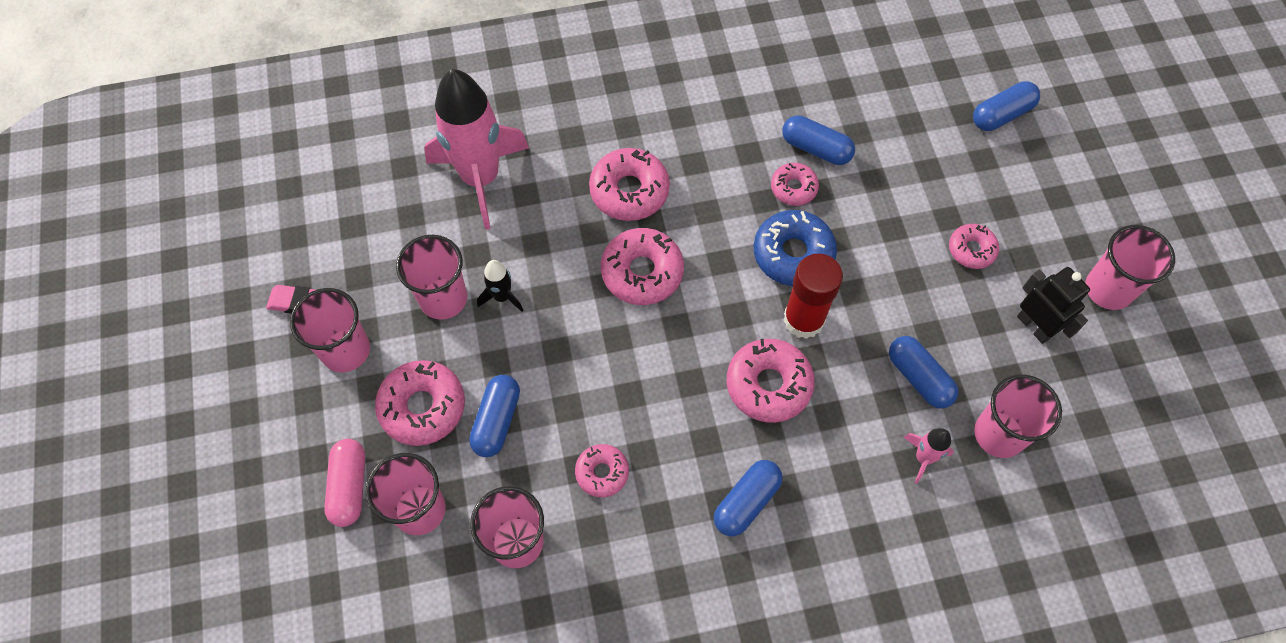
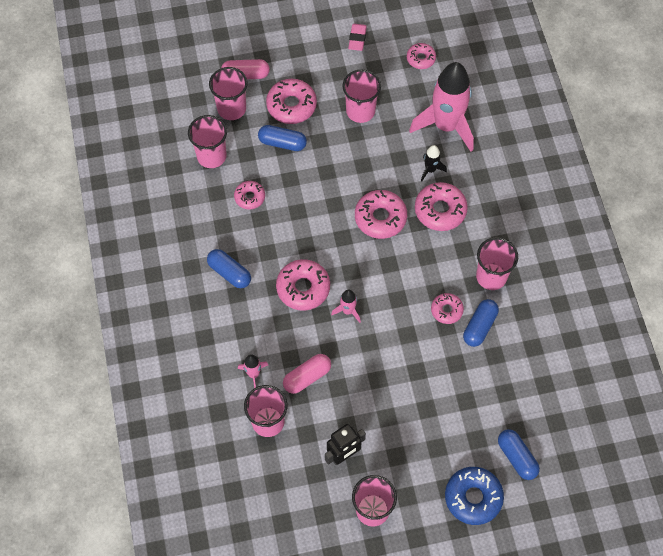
camera: 90 degrees right, 0 degrees up
pink cup [290,288,370,372] -> pink cup moved to [476,237,518,290]
black rocket [477,260,524,312] -> black rocket moved to [421,145,447,182]
blue donut [754,210,837,286] -> blue donut moved to [445,467,504,525]
red glue stick [783,254,843,339] -> pink rocket [331,290,361,323]
blue capsule [889,336,958,409] -> pink capsule [283,354,331,394]
pink donut [949,224,999,269] -> pink donut moved to [407,43,436,69]

